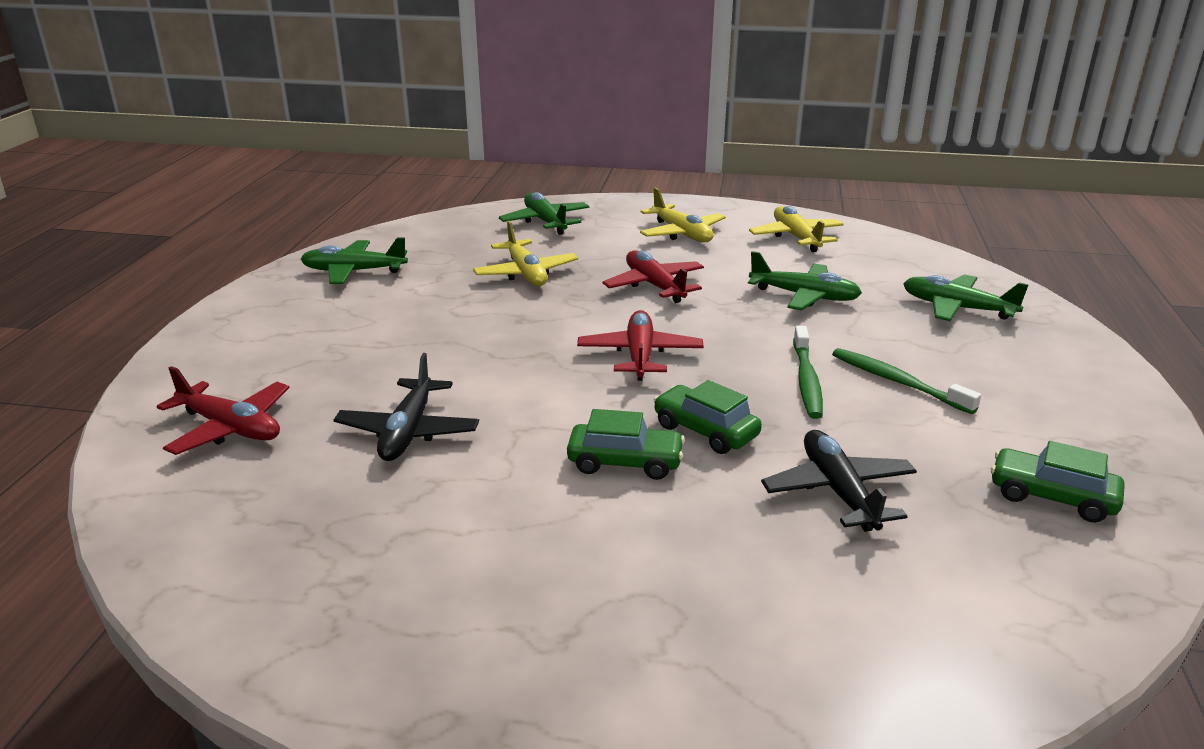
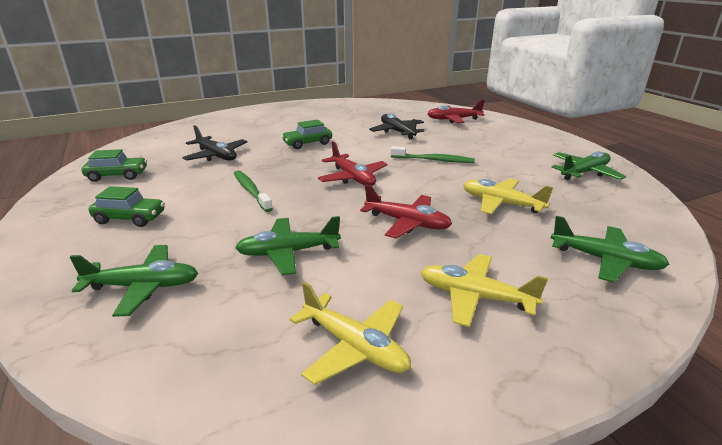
camera: 145 degrees right, 0 degrees up
green car [653,380,762,454] -> green car moved to [89,186,165,227]
green toothbrush [832,348,981,414] -> green toothbrush moved to [390,146,475,163]

